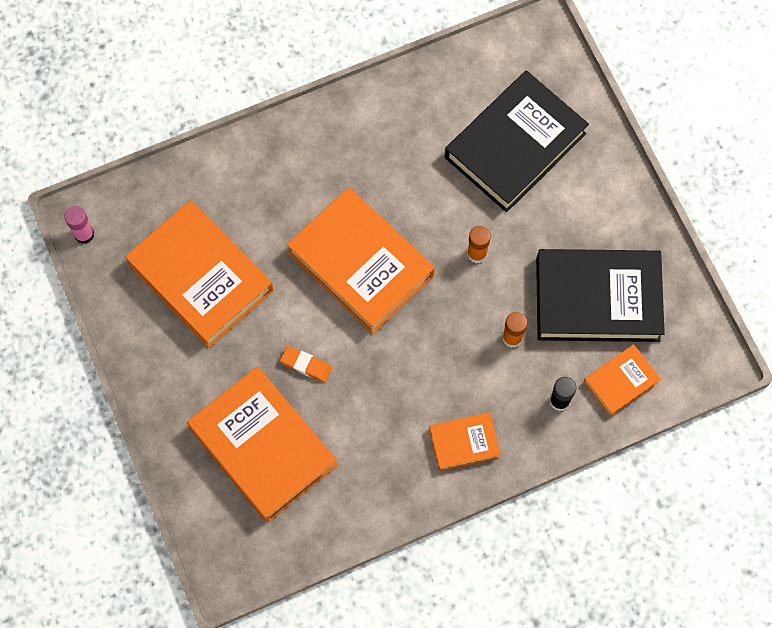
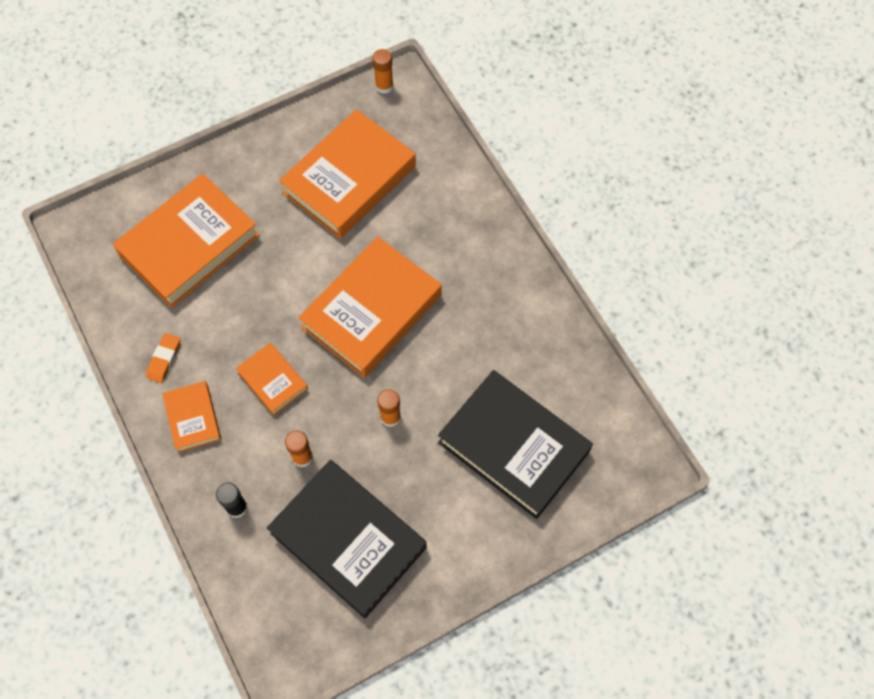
camera: 85 degrees right, 5 degrees down
pink glue stick [64,206,94,244] -> orange glue stick [373,49,393,94]
orange eraser [280,346,332,383] -> orange eraser moved to [146,333,180,383]
black book [536,249,665,342] -> black book turned 45 degrees counterclockwise [267,460,427,619]
orange book [583,344,661,417] -> orange book moved to [236,343,308,416]

